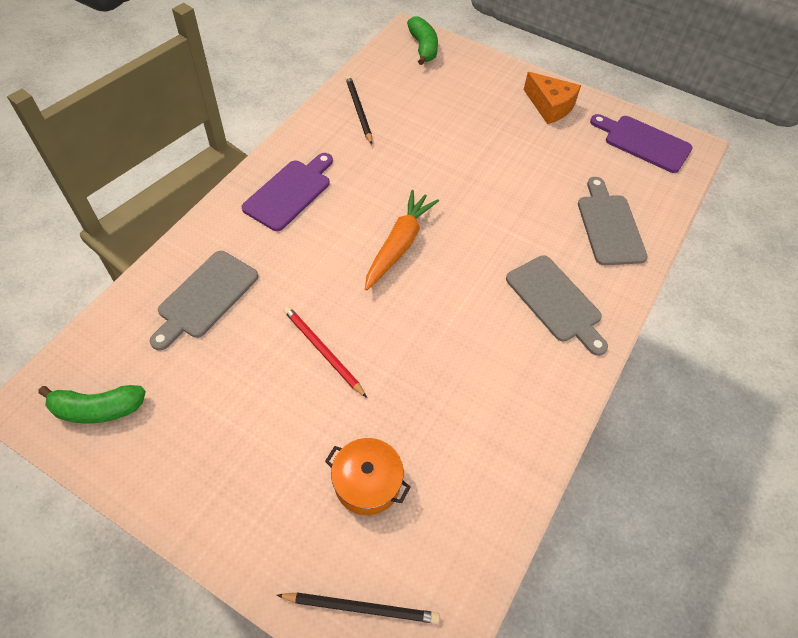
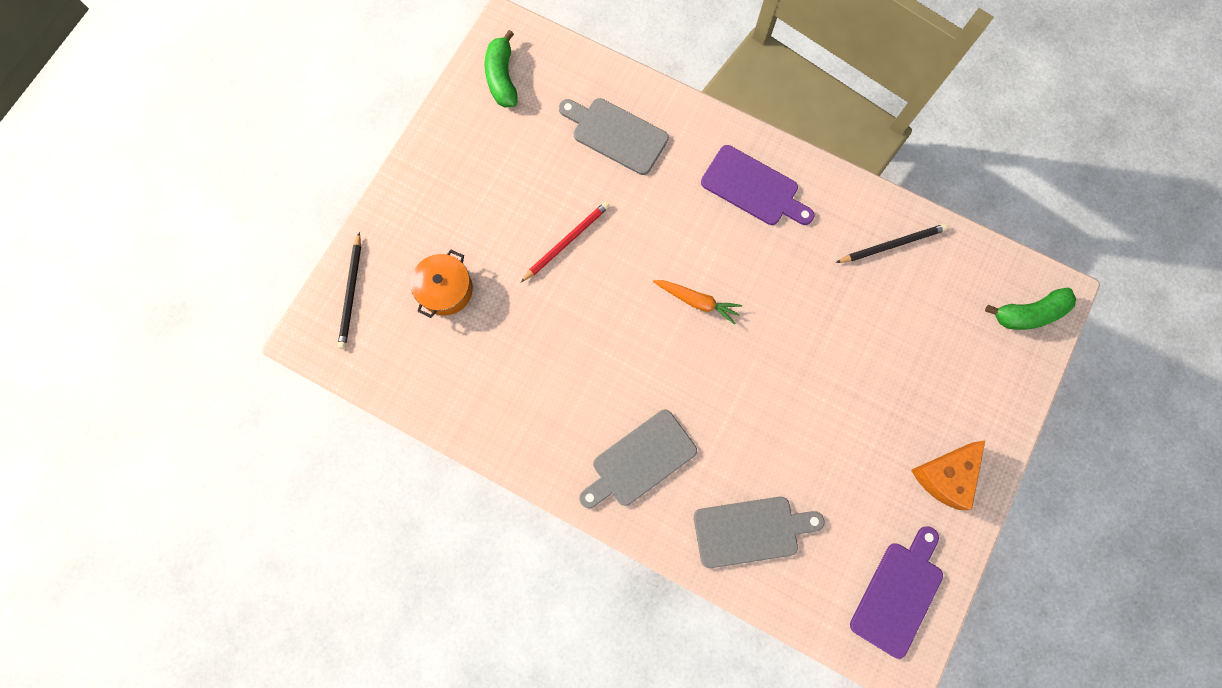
camera: 90 degrees right, 20 degrees up
orange carrot [365,190,439,291] -> orange carrot [653,280,742,325], size x0.66

